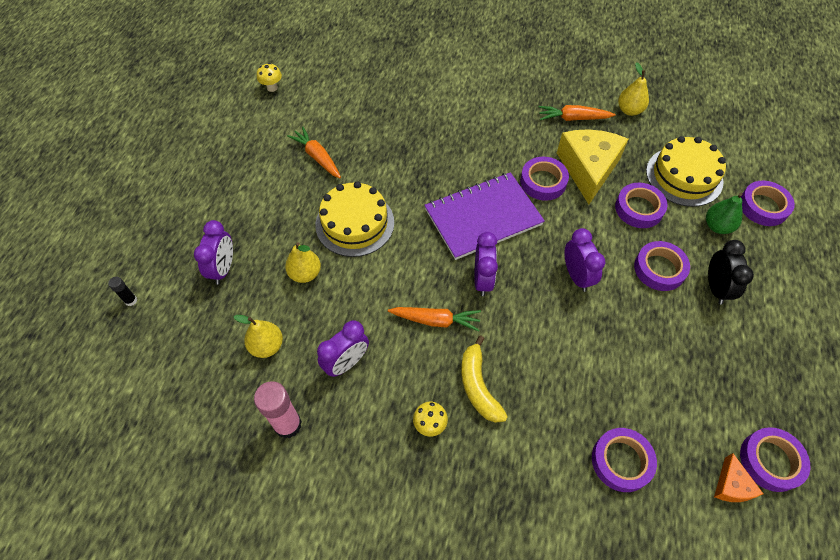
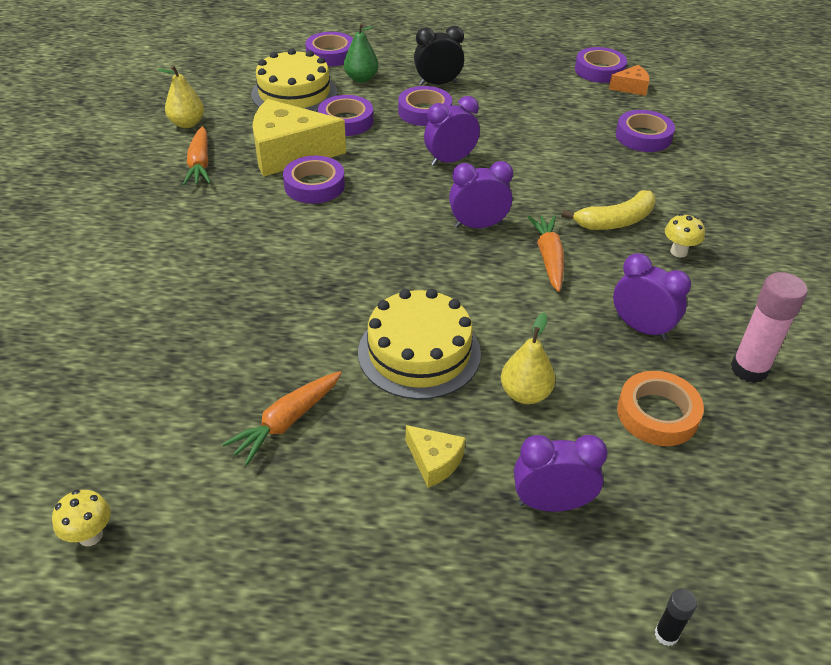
camera: 100 degrees left, 15 degrees down
yellow pear [233,315,283,358] -> orange tape [617,371,704,446]
purple notebook [424,172,545,260] -> none
none -> yellow cheese [406,425,466,488]

